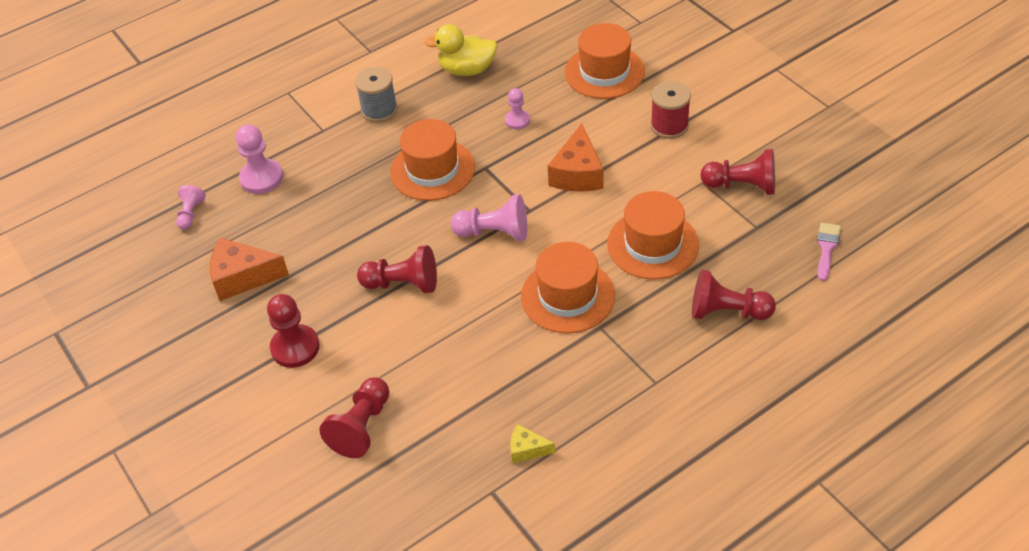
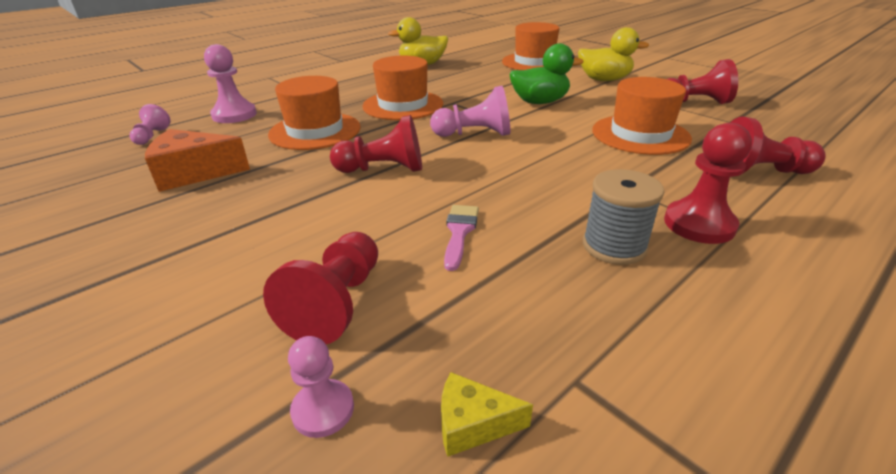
camera: 10 degrees left, 15 degrees down
red pawn [267,294,320,368] -> red pawn moved to [664,123,752,244]
grey spool [355,67,398,123] -> grey spool moved to [583,169,664,265]
pink pawn [505,88,530,129] -> pink pawn moved to [288,336,354,438]
yellow cheese [510,424,555,463] -> yellow cheese moved to [441,372,533,457]
orange hat [521,242,615,333] -> orange hat moved to [268,76,361,150]
orange cheese [548,123,603,191] -> green duck [509,43,583,104]
red spool [650,81,691,139] -> yellow duck [578,27,649,81]
pink brush [817,222,841,281] -> pink brush moved to [444,205,479,271]

